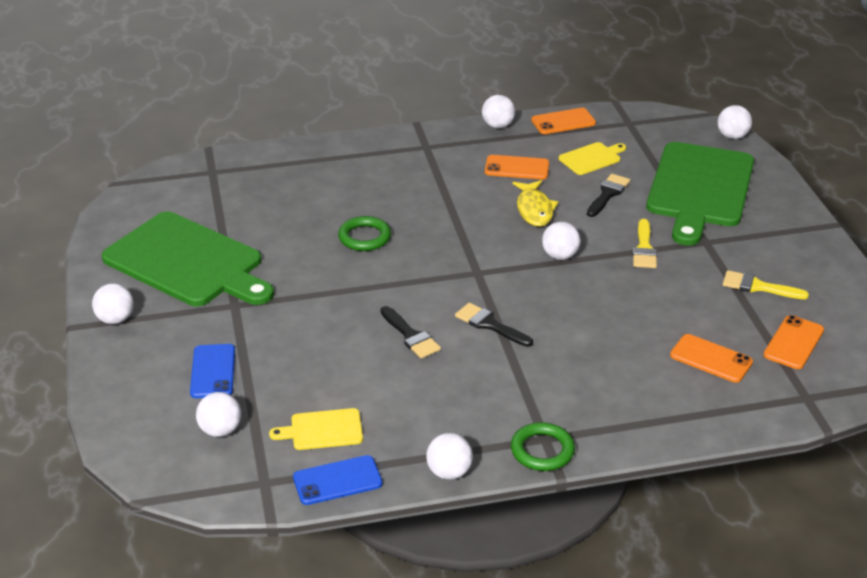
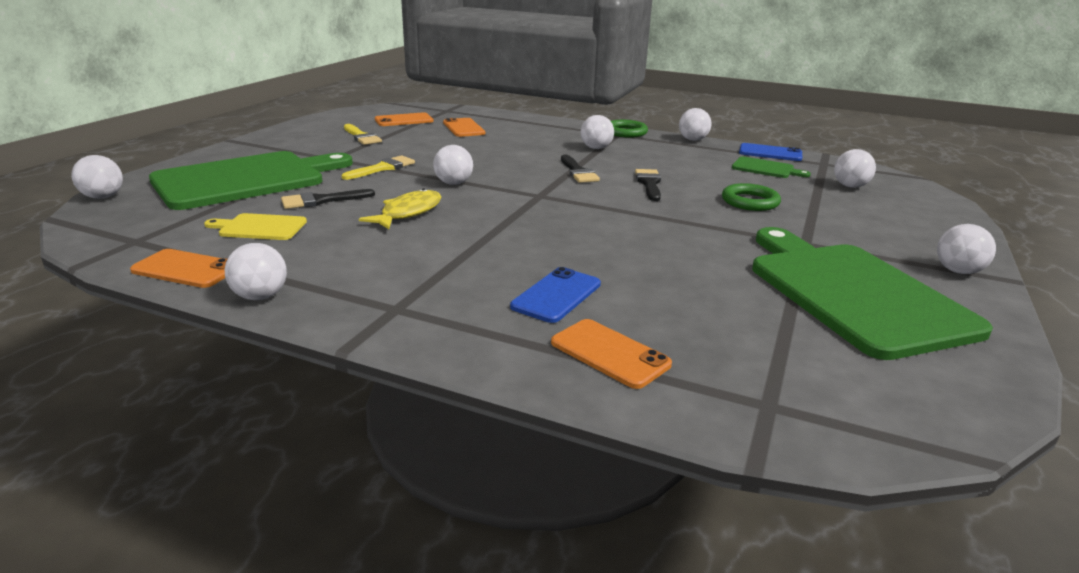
camera: 145 degrees left, 10 degrees down
blue phone [190,344,235,398] -> blue phone moved to [510,267,601,323]
yellow cutting board [269,408,363,450] -> green cutting board [732,156,811,178]
green ring [338,216,391,251] -> green ring moved to [722,183,781,211]
orange phone [485,155,549,179] -> orange phone moved to [551,319,672,389]
none -> white ball [581,115,614,149]

